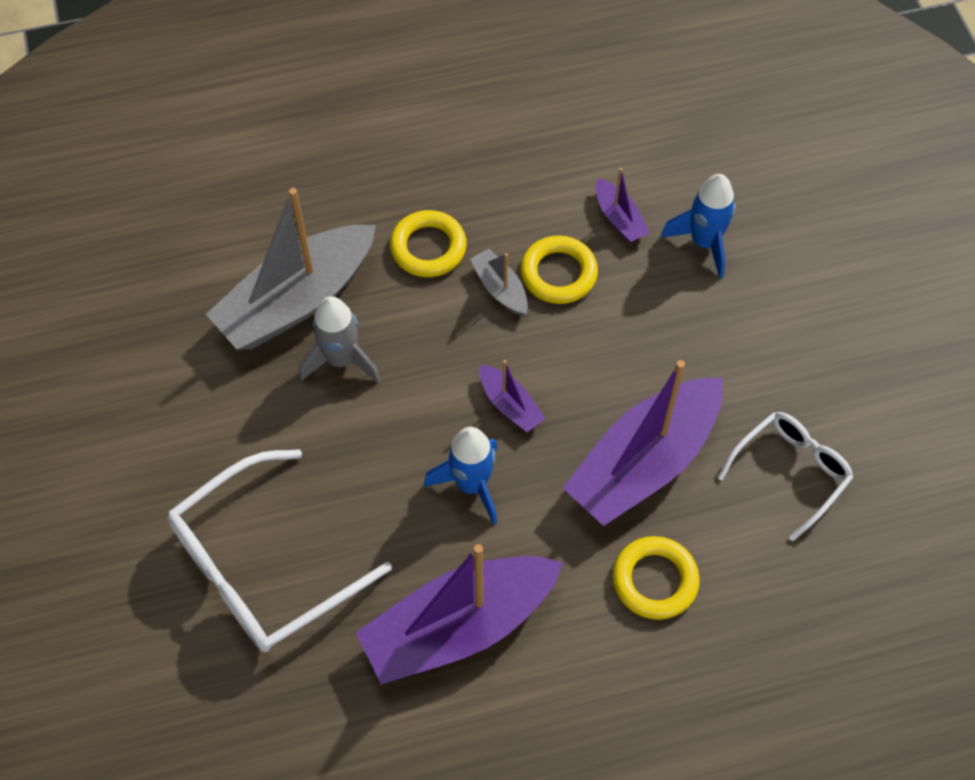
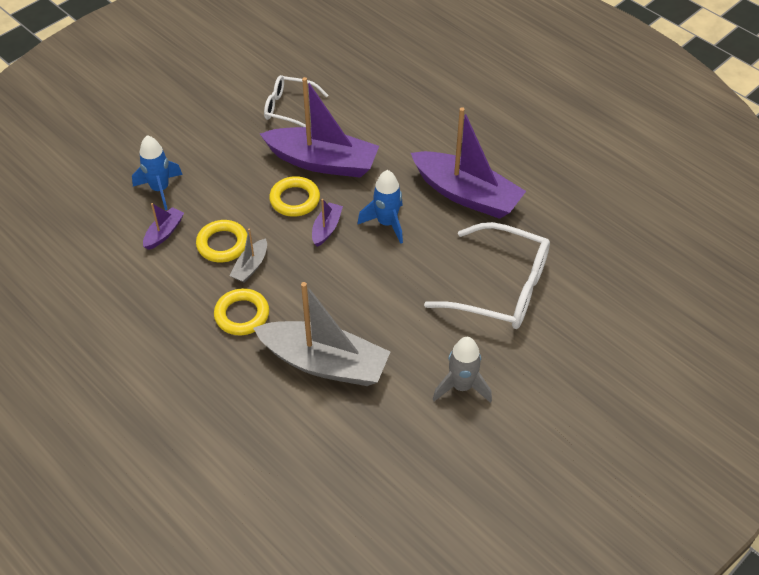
camera: 120 degrees left, 10 degrees down
grey rocket [299,296,380,383] -> grey rocket moved to [433,337,492,403]
yellow ring [613,536,700,620] -> yellow ring moved to [269,176,320,217]

